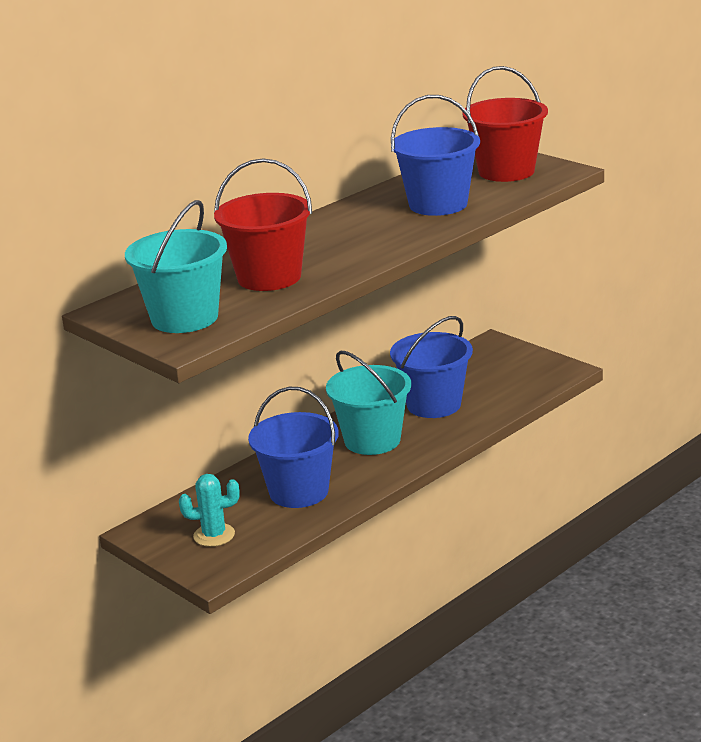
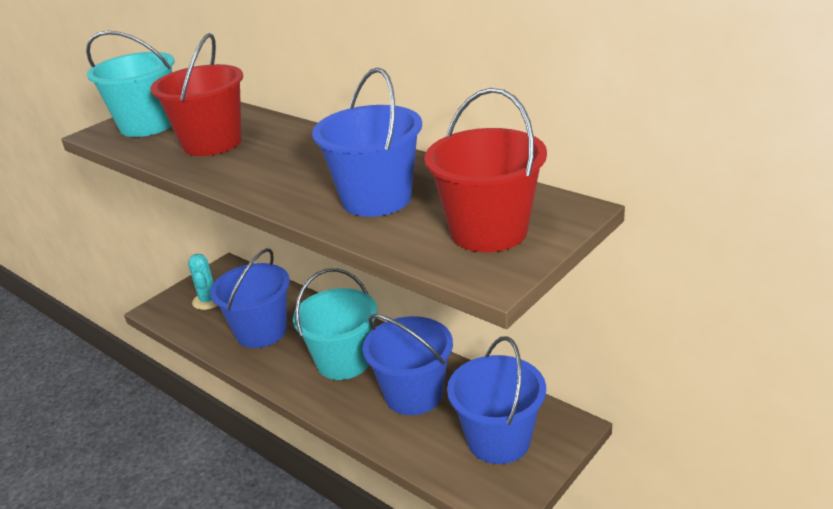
camera: 85 degrees right, 5 degrees up
none -> blue bucket [447,336,546,464]

